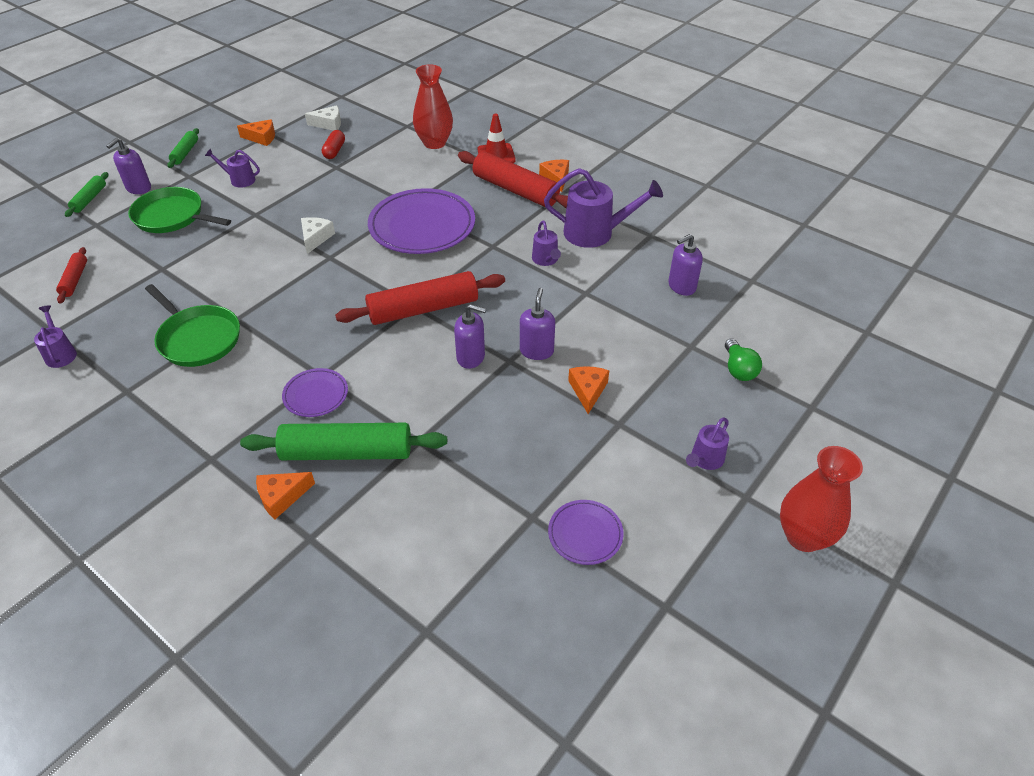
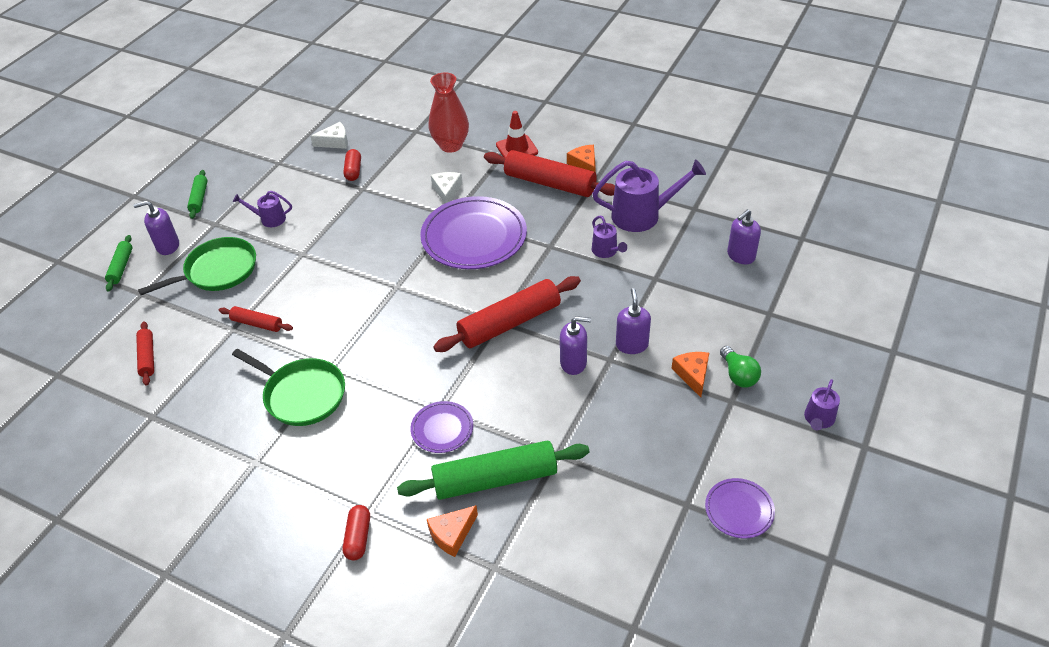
camera: 10 degrees left, 0 degrees up
purple watering can [34,305,77,368] -> none
purple soap dispenser [106,138,151,194] -> purple soap dispenser turned 60 degrees clockwise [133,200,179,255]
green pan [128,187,231,233] -> green pan turned 135 degrees clockwise [138,237,256,295]
orange cheese [237,119,275,146] -> none
white cheese [301,217,335,254] -> white cheese moved to [431,172,463,203]
green light bulb [725,339,762,381] -> green light bulb moved to [720,346,761,387]
red vase [780,446,863,552] -> none
none -> red rolling pin [219,306,293,332]
none -> red capsule [343,505,370,560]

